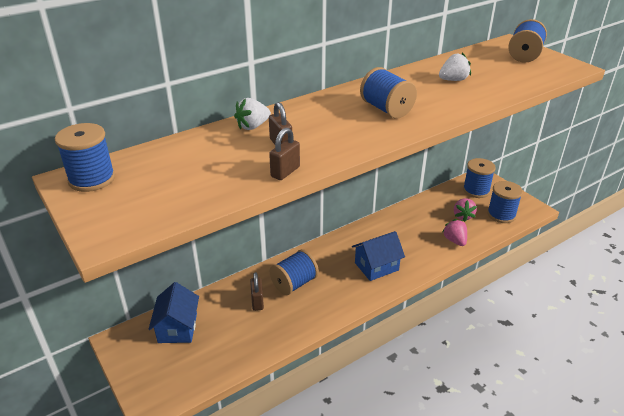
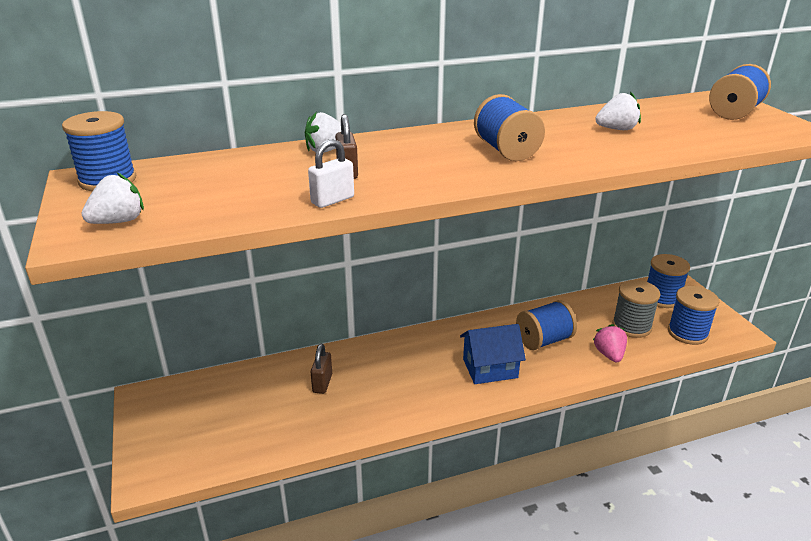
camera: 15 degrees right, 5 degrees down
blue house [149,282,199,343] -> none
brown padlock [269,128,300,180] -> white padlock [308,139,354,208]
blue spool [270,249,319,295] -> blue spool moved to [516,300,577,350]
pink strawberry [454,198,477,222] -> grey spool [612,280,661,338]
none -> white strawberry [81,173,144,224]

